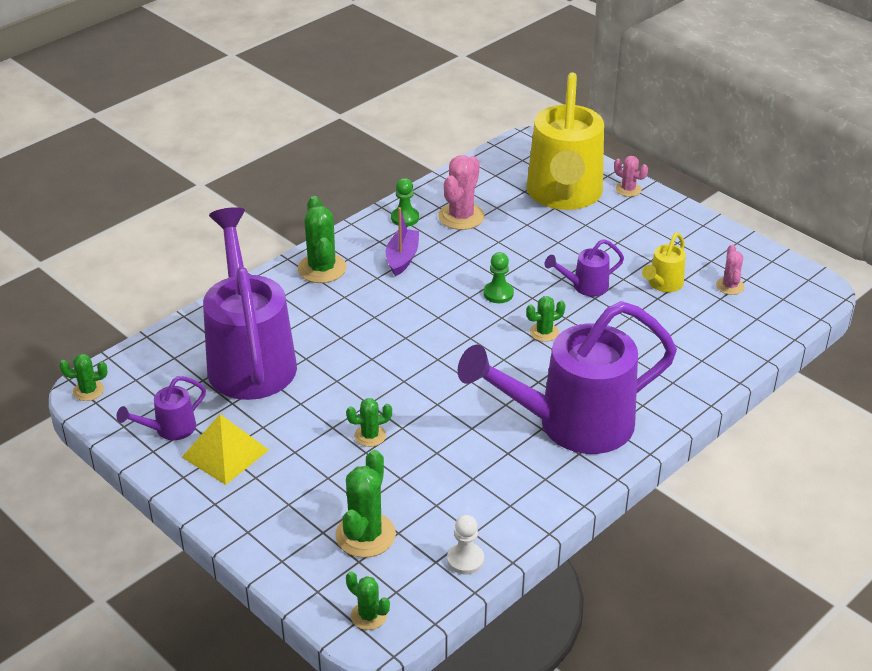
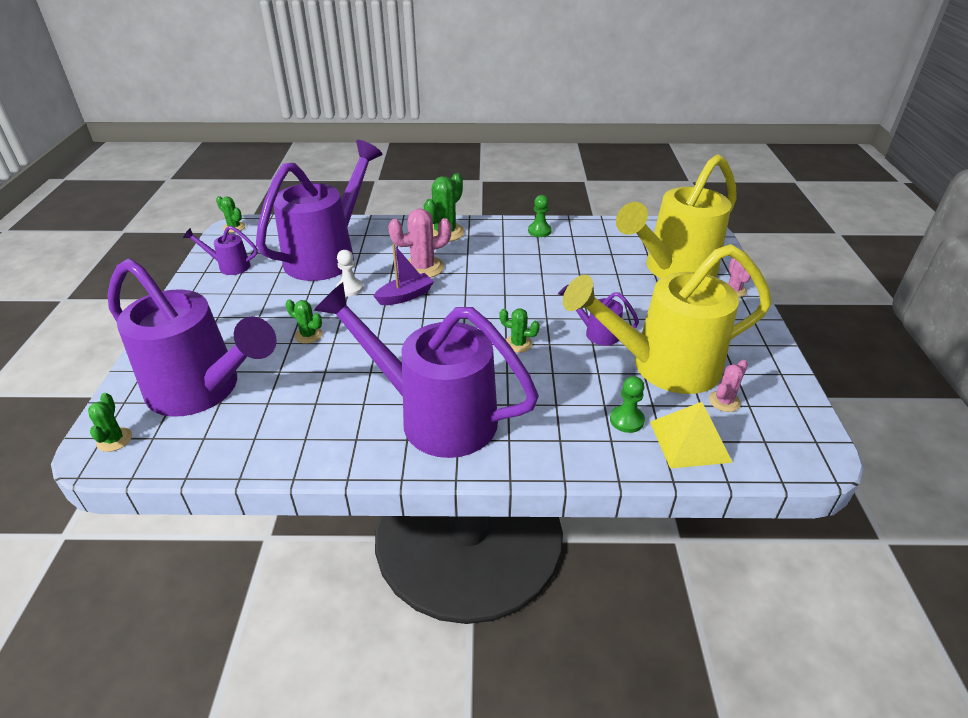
camera: 45 degrees right, 0 degrees up
yellow pyramid [182,414,269,485] -> yellow pyramid moved to [650,402,733,469]
green cactus [335,450,396,558] -> purple watering can [107,258,277,417]
purple boat [386,207,419,276] -> purple boat moved to [374,244,434,305]
pink cactus [438,155,485,230] -> pink cactus moved to [388,209,452,278]
white pawn [447,515,484,574] -> white pawn moved to [336,250,363,297]
green pawn [484,252,514,303] -> green pawn moved to [610,376,645,433]
yellow watering can [642,232,686,292] -> yellow watering can [563,244,772,394], size x2.38

